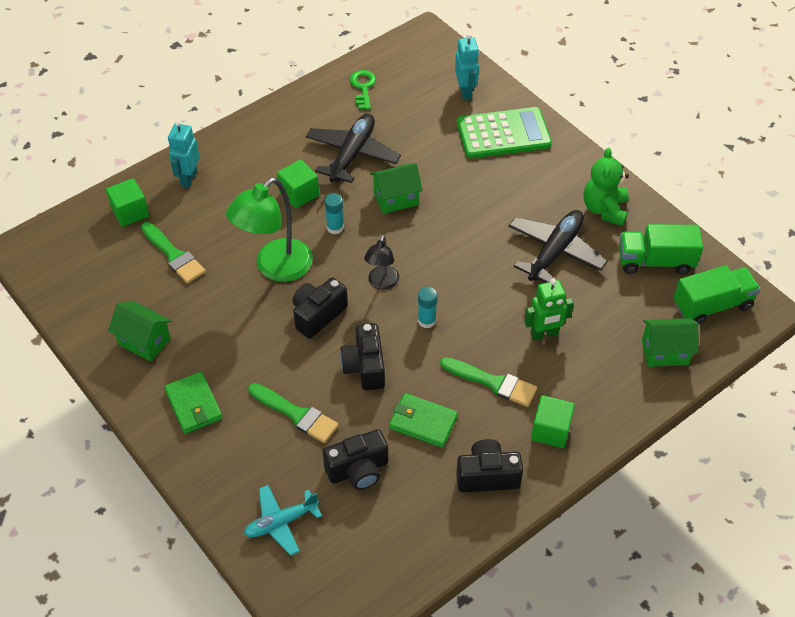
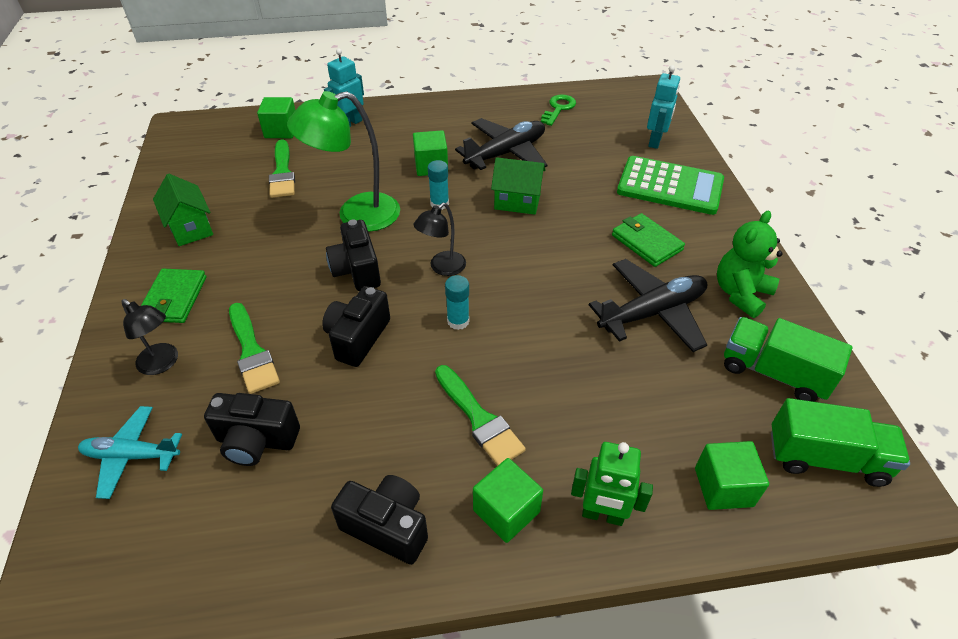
camera: 30 degrees right, 5 degrees down
black camera [293,277,348,339] -> black camera turned 90 degrees counterclockwise [326,220,381,291]
green wallet [389,393,458,448] -> green wallet moved to [612,213,685,267]
green robot [524,278,574,341] -> green robot moved to [571,442,653,526]
green house [642,318,698,367] -> green cube [695,441,769,510]
none -> black lamp [121,299,178,375]

